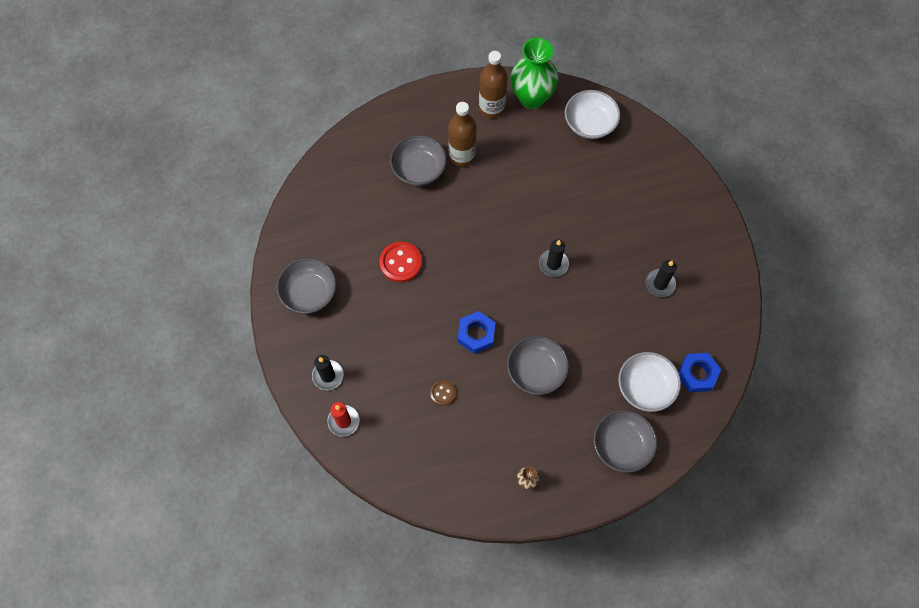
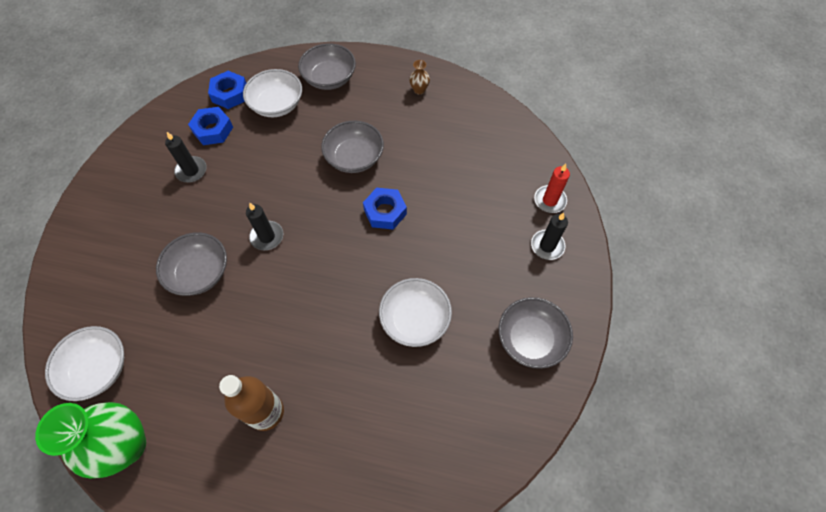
camera: 150 degrees left, 5 degrees down
red button [379,242,422,283] -> white bowl [379,278,452,347]
grey bowl [390,135,447,186] -> grey bowl moved to [156,232,227,296]
brown button [430,380,456,406] -> none
brown bottle [479,51,507,119] -> none
none -> blue nut [188,107,233,145]

